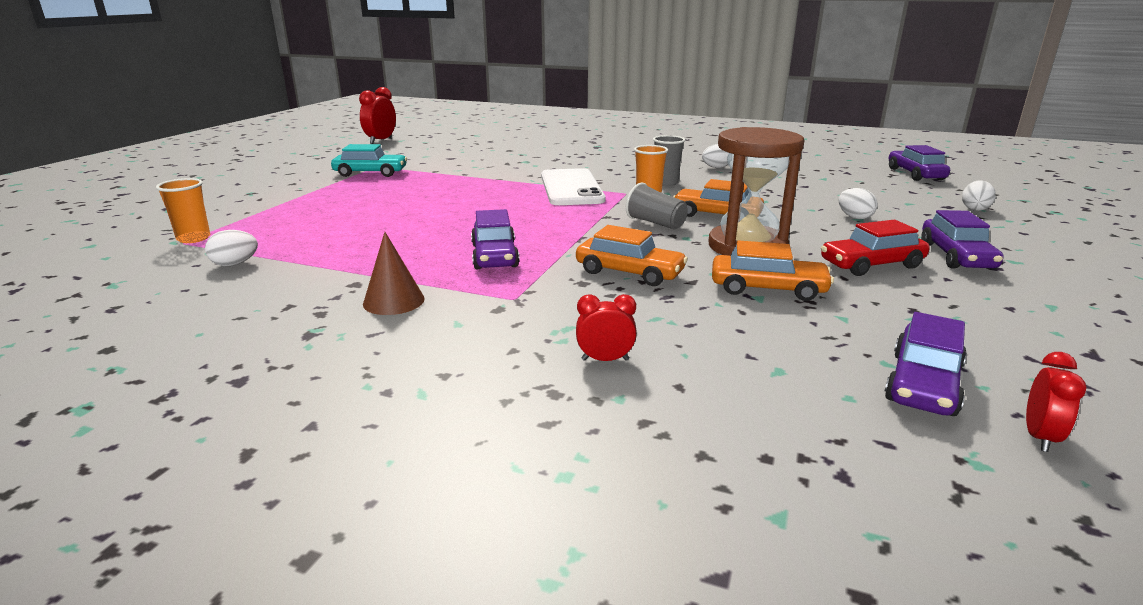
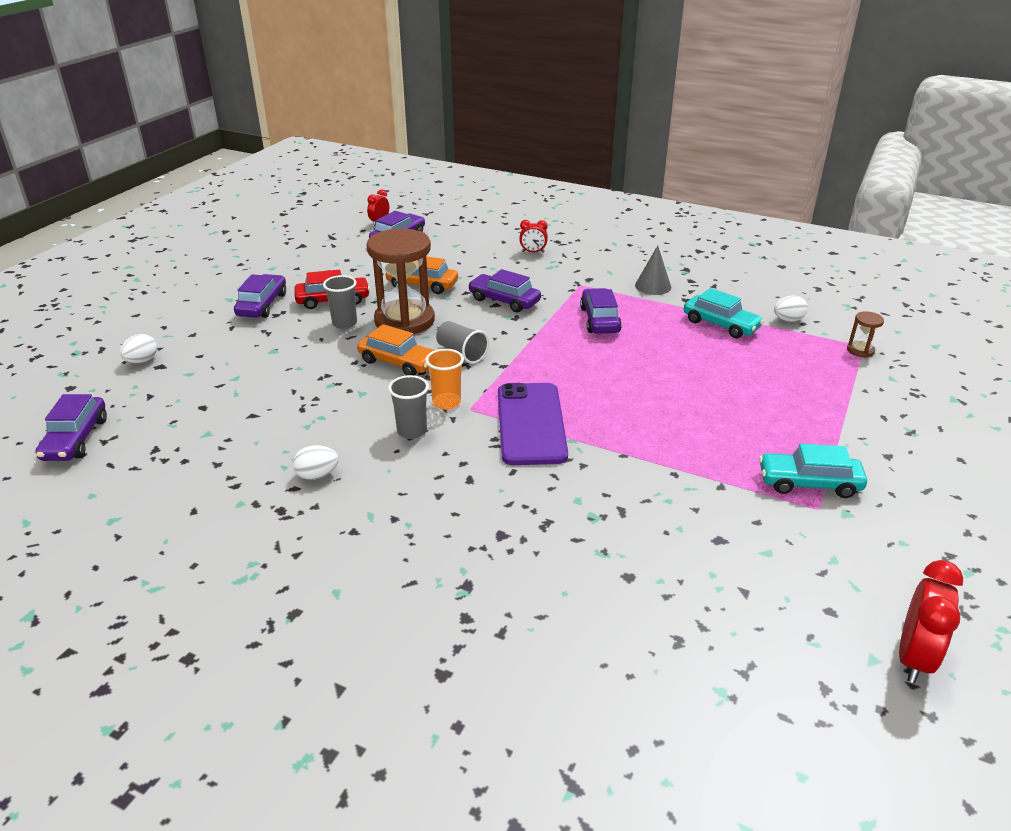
camera: 175 degrees left, 10 degrees up
orange cup [156,178,210,243] -> brown hourglass [847,311,884,358]
brown cone [363,232,425,315] -> grey cone [635,245,671,295]
white phone [541,168,605,205] -> purple phone [498,383,568,465]
orange car [576,225,688,286] -> purple car [468,269,541,313]
white egg [838,188,878,219] -> none
none -> grey cup [323,275,357,329]
none -> turquoise car [684,288,764,338]

